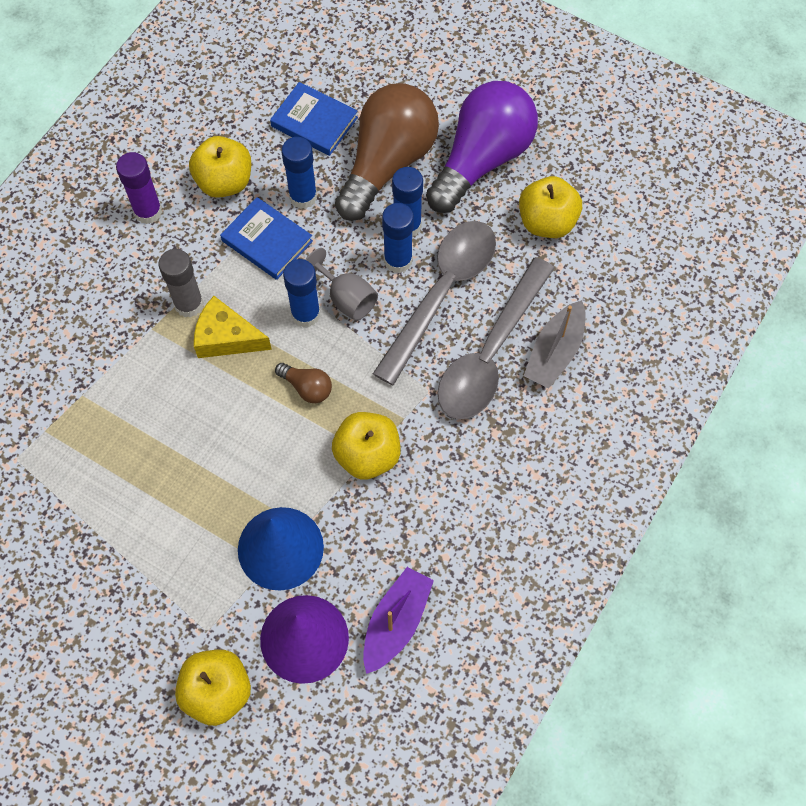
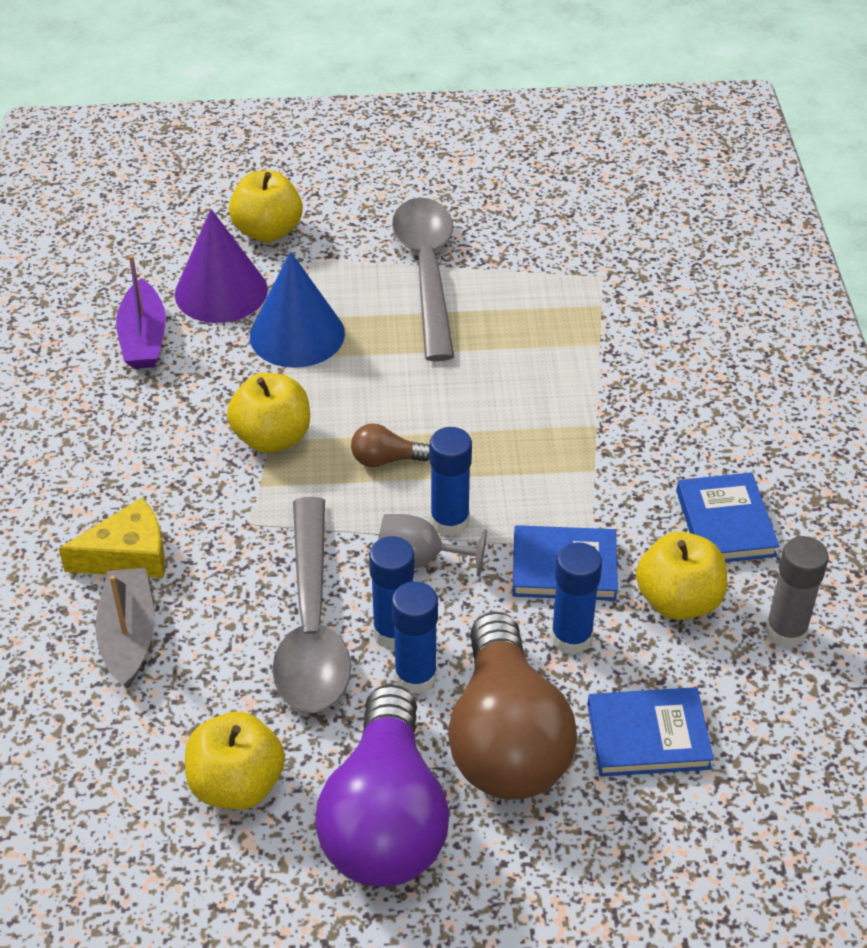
camera: 145 degrees right, 20 degrees down
purple glue stick [116,152,162,224] -> blue book [676,472,779,562]
grey glue stick [159,249,204,318] -> grey glue stick moved to [765,536,829,648]
yellow cheese [194,296,272,358] -> yellow cheese moved to [59,498,165,578]
grey spoon [437,257,555,419] -> grey spoon moved to [392,198,454,361]

